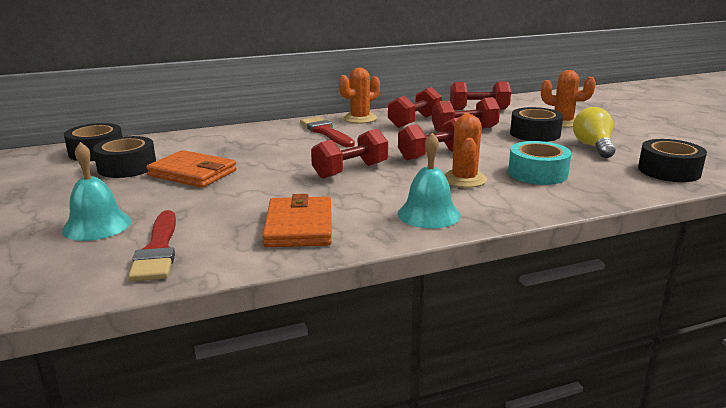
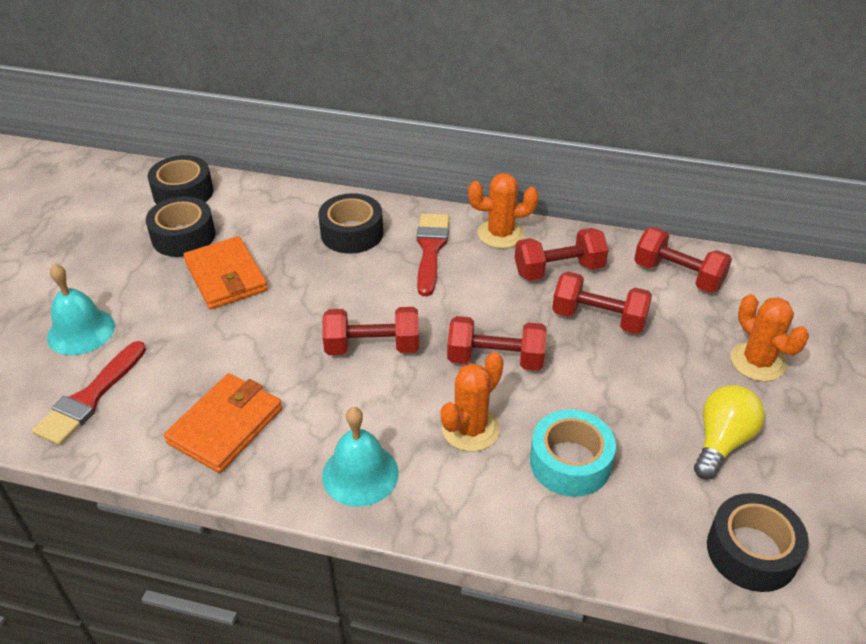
camera: 35 degrees right, 20 degrees up
black tape [510,107,563,142] -> black tape moved to [318,193,383,254]

